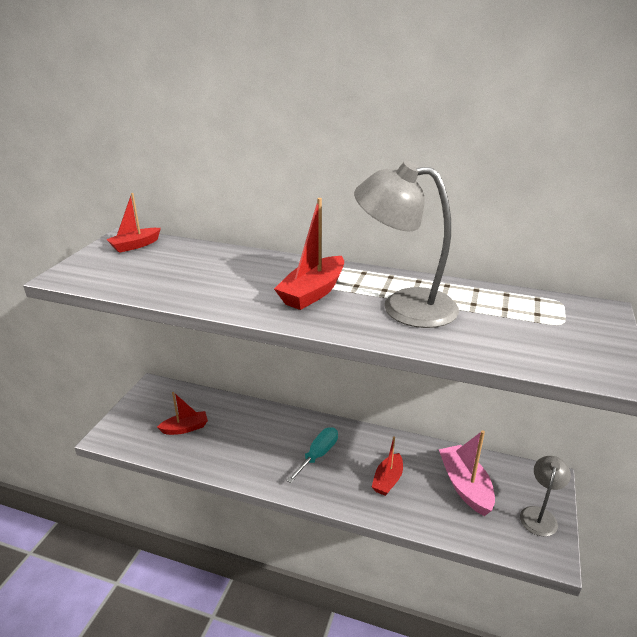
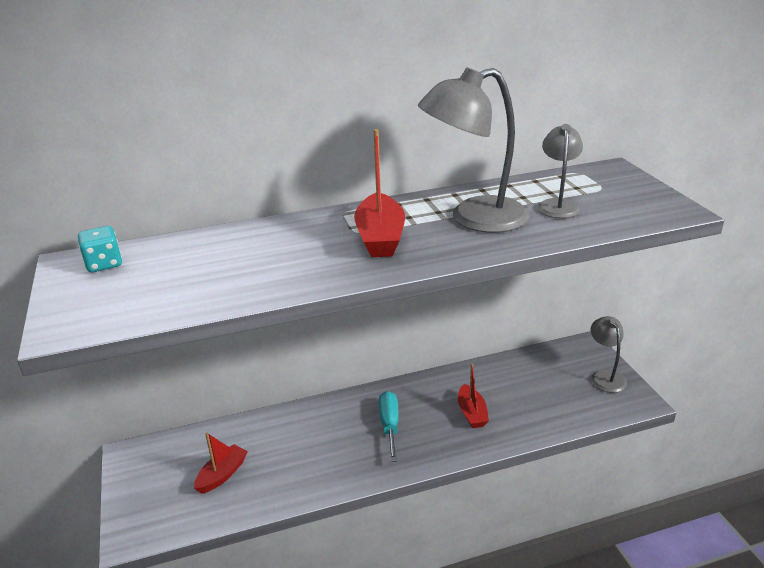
camera: 35 degrees left, 0 degrees up
red boat [106,193,161,253] -> turquoise dice [78,226,122,272]
pink boat [439,430,495,516] -> none
none -> grey lamp [537,124,583,218]

